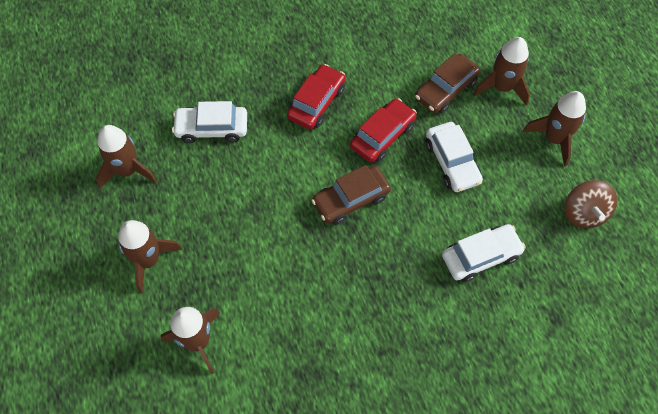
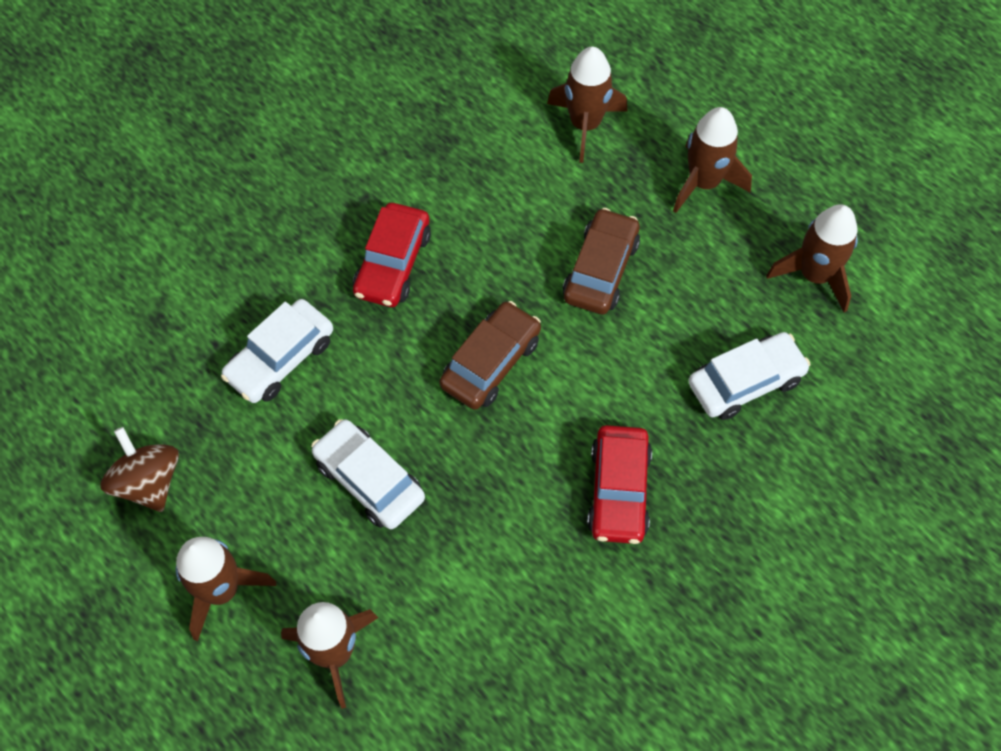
camera: 155 degrees right, 0 degrees up
red car [350,98,417,163] -> red car moved to [353,203,431,307]
brown car [415,53,480,113] -> brown car moved to [563,208,640,315]

